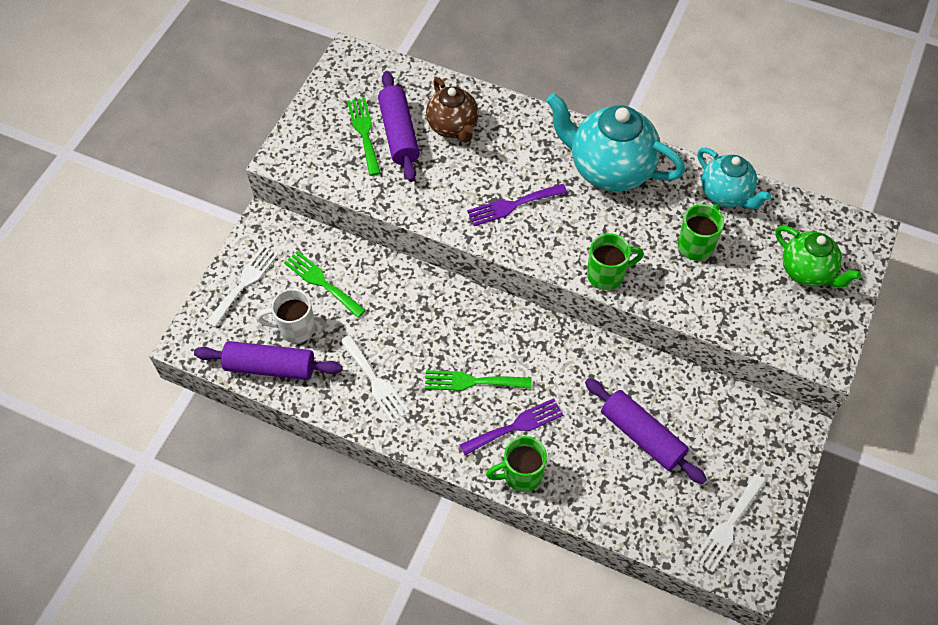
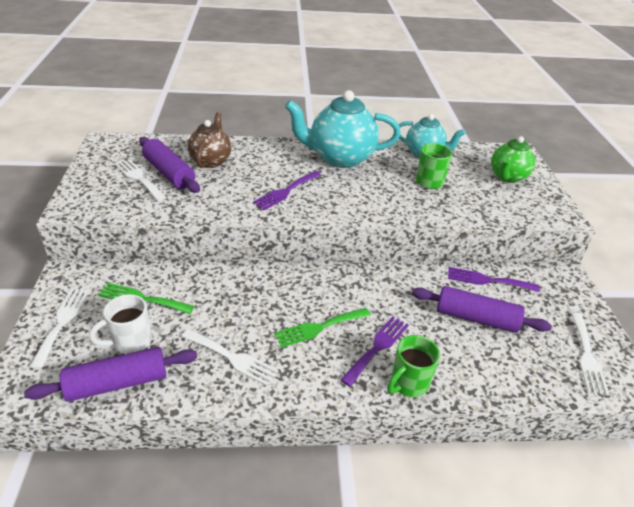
camera: 30 degrees left, 20 degrees down
green fork [347,98,381,176] -> white fork [115,159,167,201]
brown teapot [426,77,479,143] -> brown teapot turned 120 degrees counterclockwise [188,112,231,168]
green mug [587,233,644,290] -> none
green teapot [775,226,862,287] -> green teapot turned 105 degrees clockwise [491,136,535,183]
none -> purple fork [448,267,540,292]

